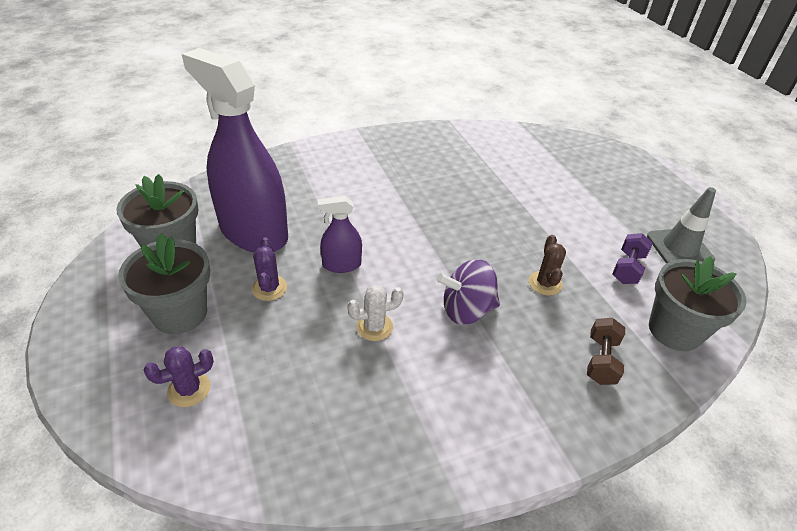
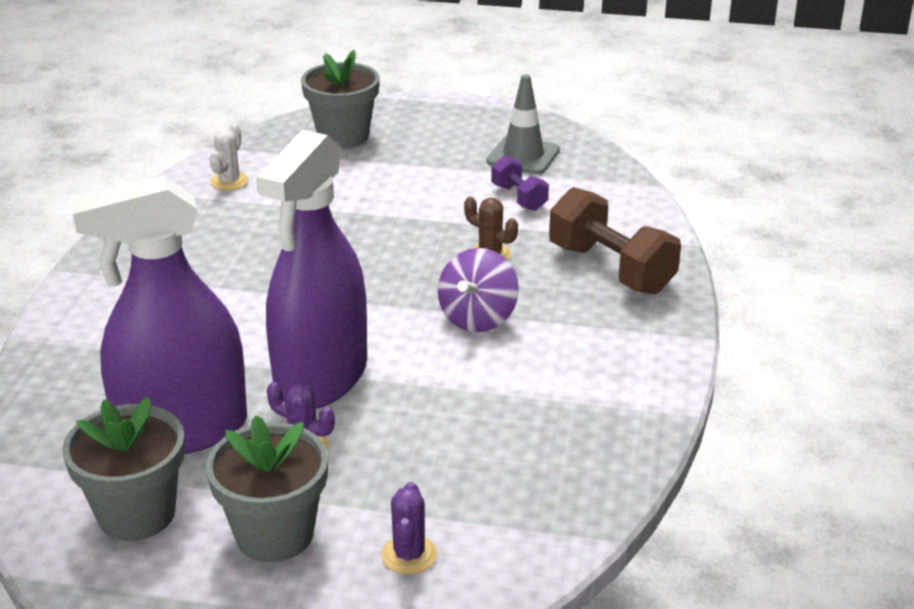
camera: 55 degrees left, 10 degrees down
purple spray bottle [318,196,362,273] -> purple spray bottle [256,130,367,409], size x2.24
white cactus [348,285,404,341] -> white cactus moved to [210,124,249,190]
brown dumbbell [587,318,625,385] -> brown dumbbell [549,187,681,294], size x1.83
grey flower pot [649,256,747,351] -> grey flower pot moved to [301,50,380,148]

